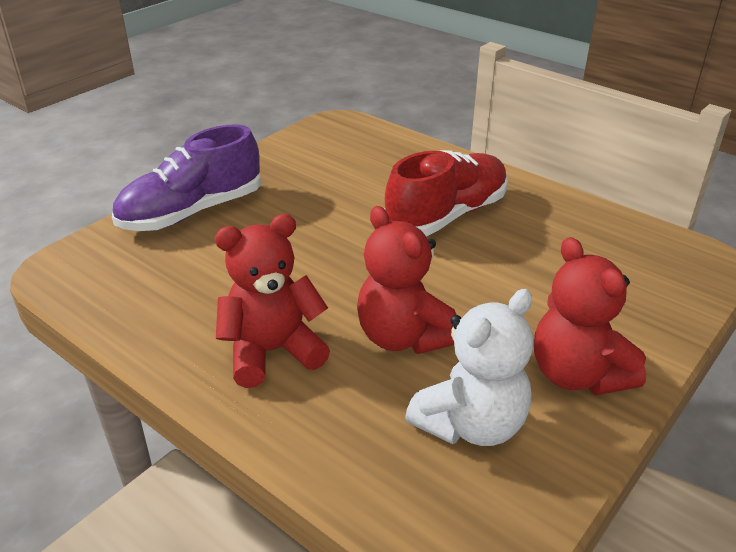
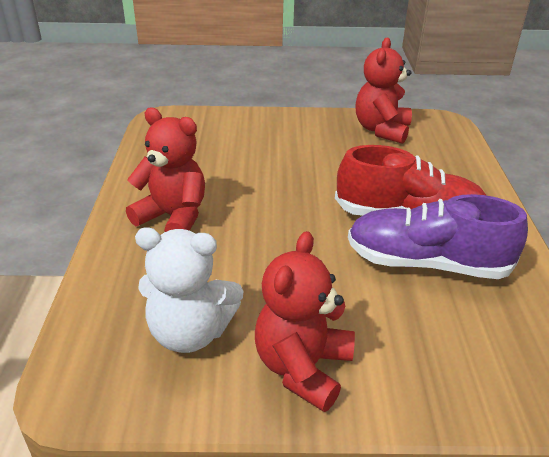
camera: 50 degrees right, 0 degrees up
purple shoe [112,124,261,231] -> purple shoe moved to [348,194,528,279]
red teddy bear [357,206,456,354] -> red teddy bear moved to [356,38,412,144]

